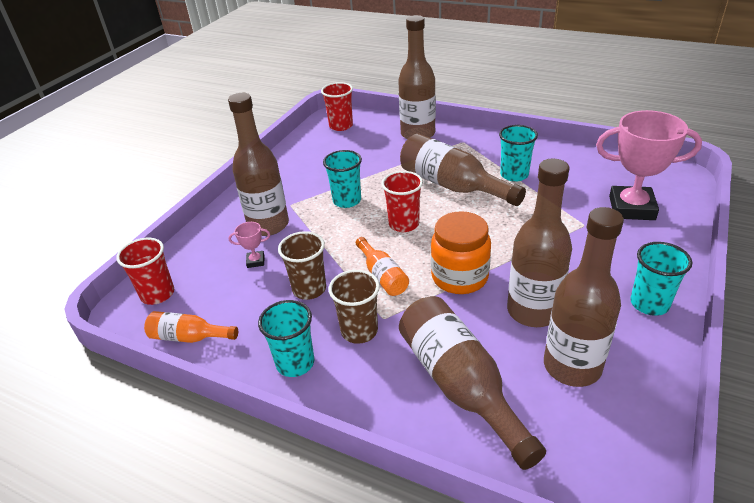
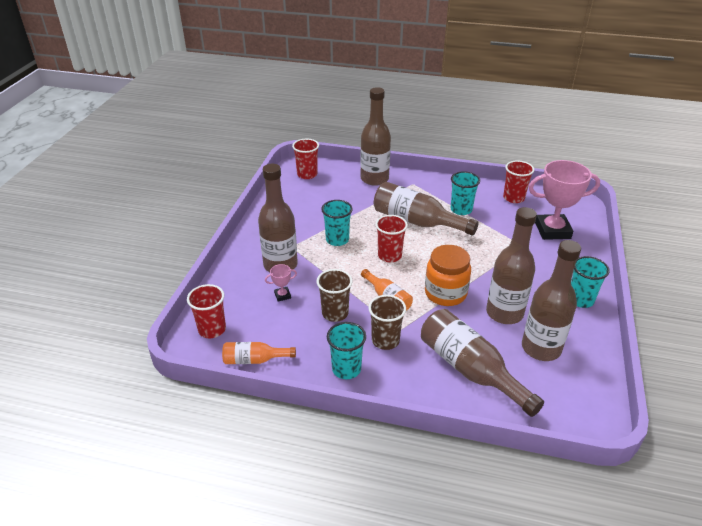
camera: 15 degrees left, 0 degrees up
none -> red cup [503,161,534,203]

